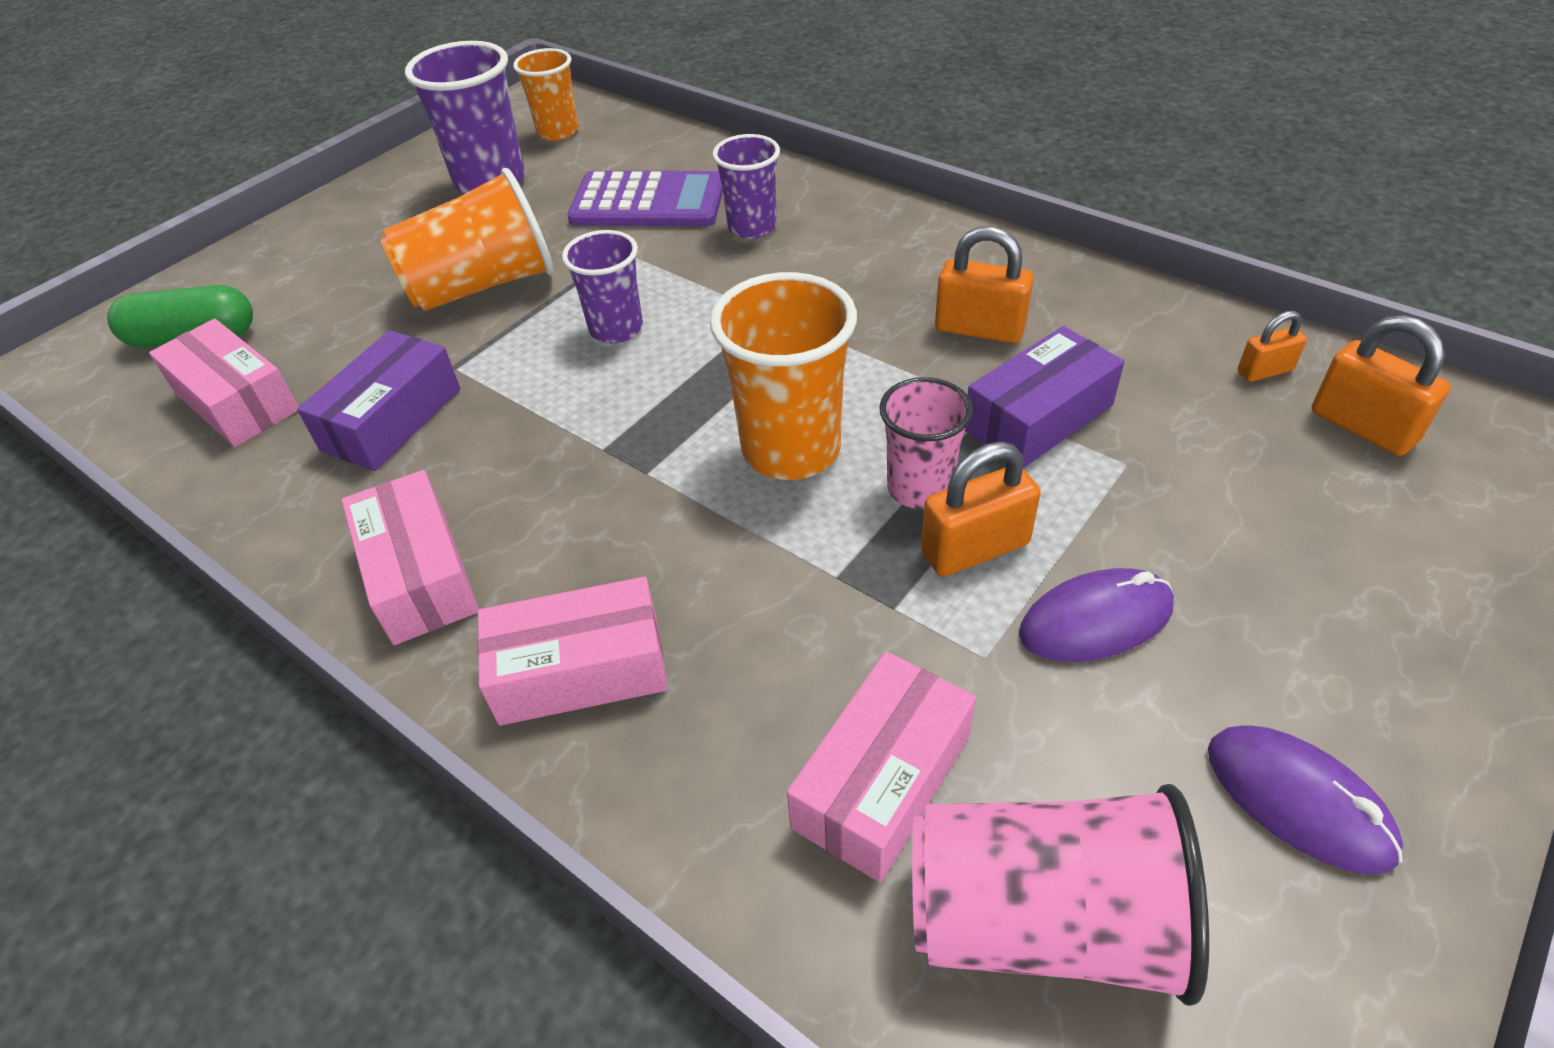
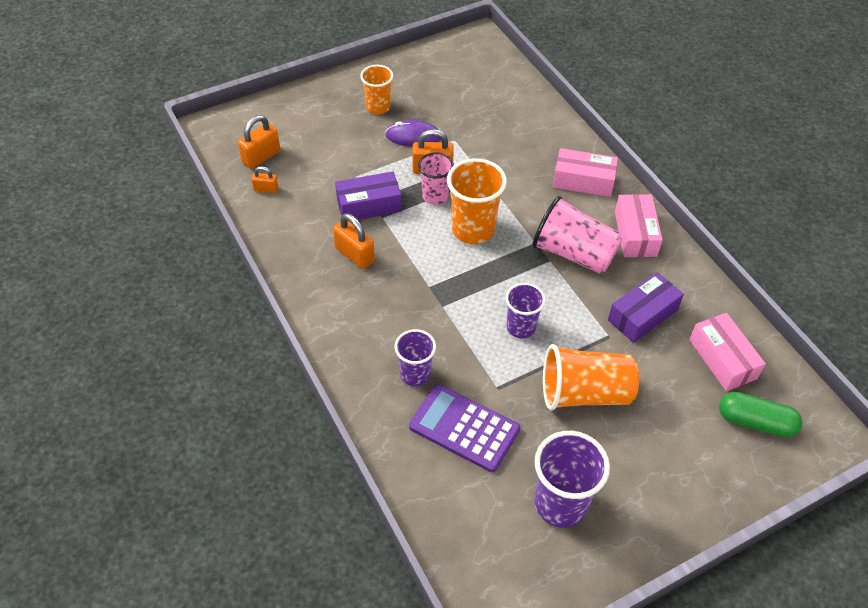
camera: 160 degrees left, 5 degrees up
orange cup [513,48,579,140] -> orange cup moved to [360,65,393,114]
pink box [787,651,976,883] -> none
pink cup [912,784,1209,1006] -> pink cup moved to [532,196,622,274]
purple mouse [1208,726,1403,875] -> none
orange padlock [1312,315,1451,456] -> orange padlock turned 60 degrees clockwise [238,115,280,169]

